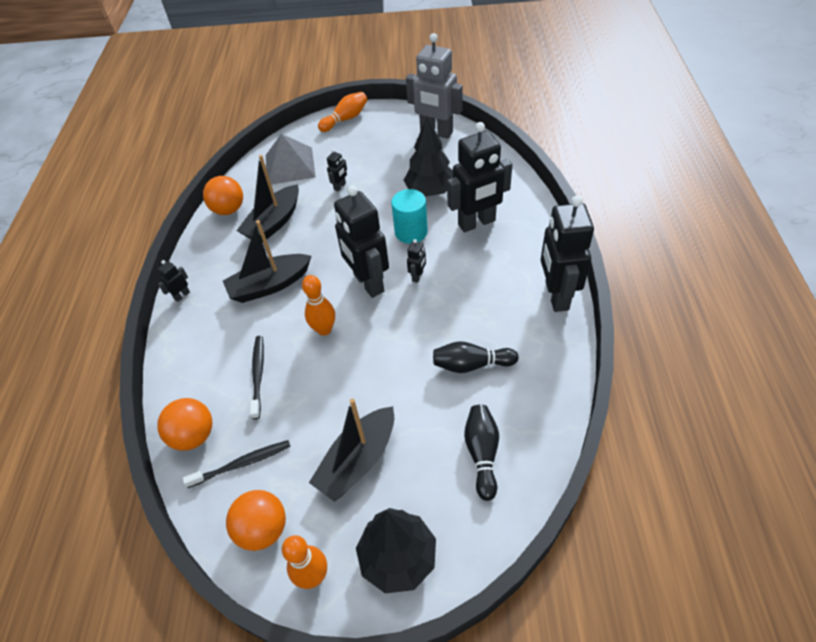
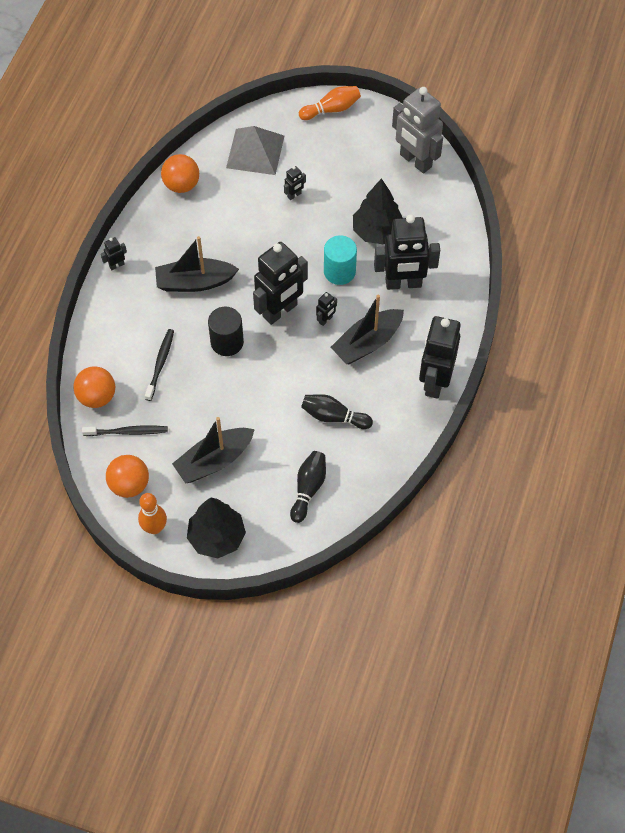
camera: 15 degrees right, 10 degrees up
black boat [236,155,299,243] -> black boat moved to [331,295,404,364]
orange bowling pin [302,275,335,336] -> black cylinder [208,307,244,356]
black robot [334,185,389,298] -> black robot turned 120 degrees counterclockwise [253,242,308,325]

